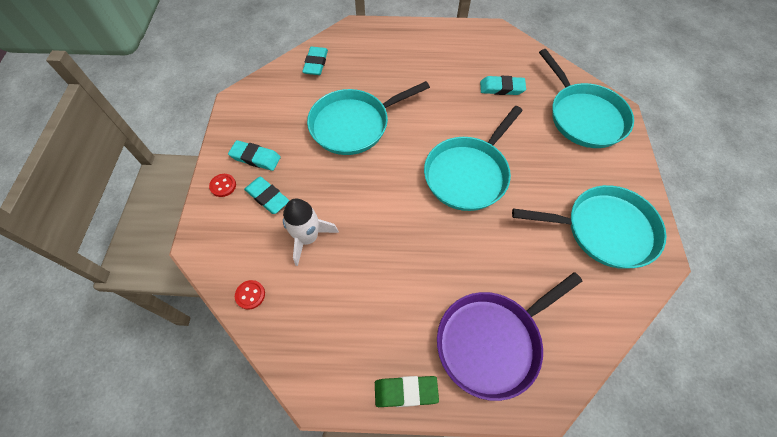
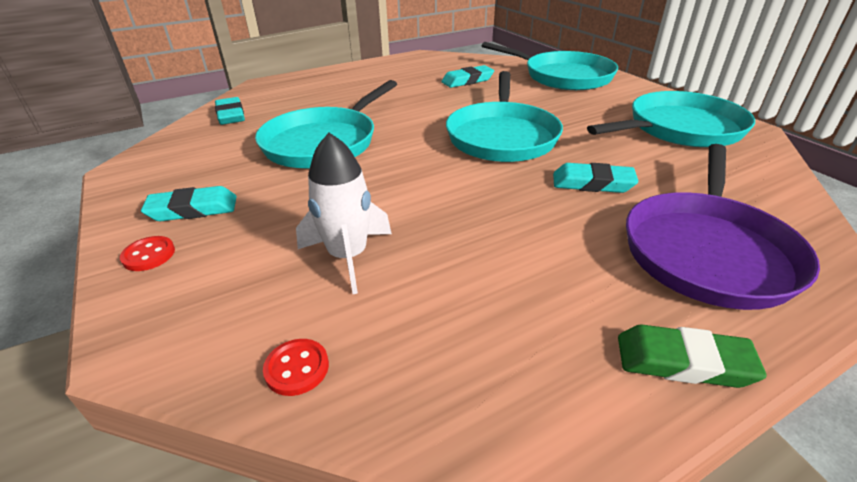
camera: 30 degrees left, 25 degrees down
turquoise eraser [244,177,290,214] -> turquoise eraser moved to [553,163,639,193]
green eraser [375,376,439,407] -> green eraser turned 45 degrees clockwise [618,325,767,388]

